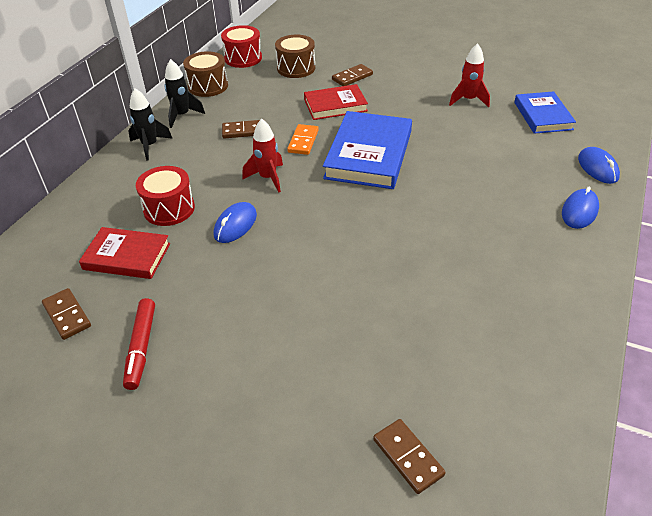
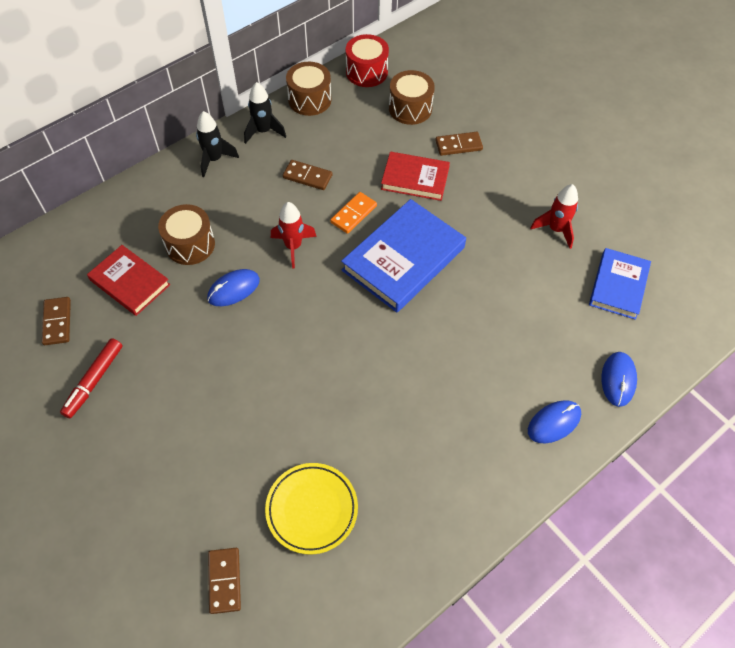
camera: 25 degrees right, 15 degrees up
red drum [136,166,195,226] -> brown drum [158,204,215,265]
none -> yellow plate [265,463,358,555]

